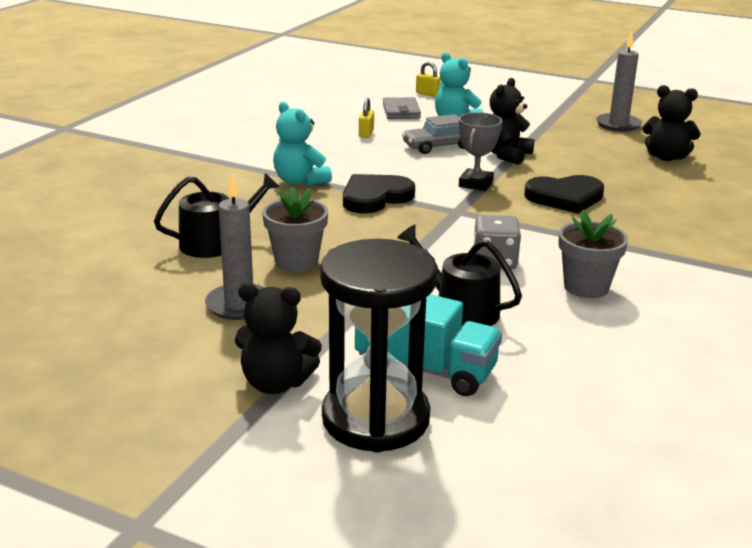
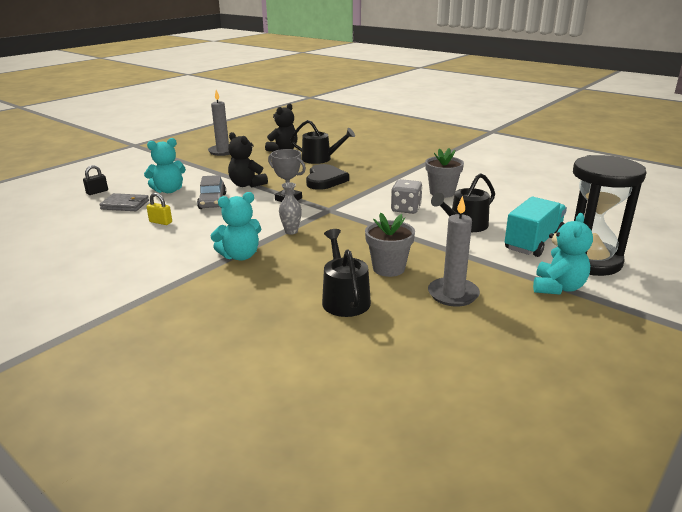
camera: 75 degrees left, 0 degrees up
black teddy bear [235,283,322,394] -> turquoise teddy bear [533,213,593,295]
black heart [343,174,415,213] -> grey vase [279,182,302,235]
yellow padlock [416,62,441,97] -> black padlock [83,165,108,195]
none -> black watering can [290,120,355,164]

